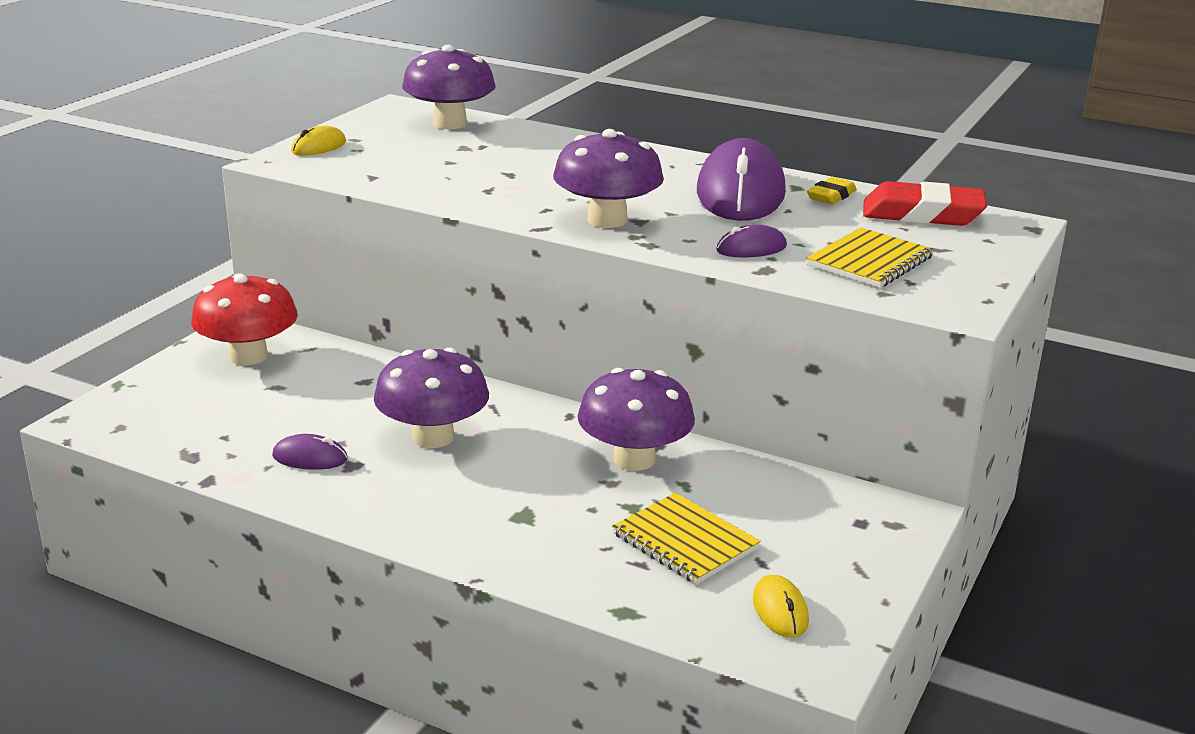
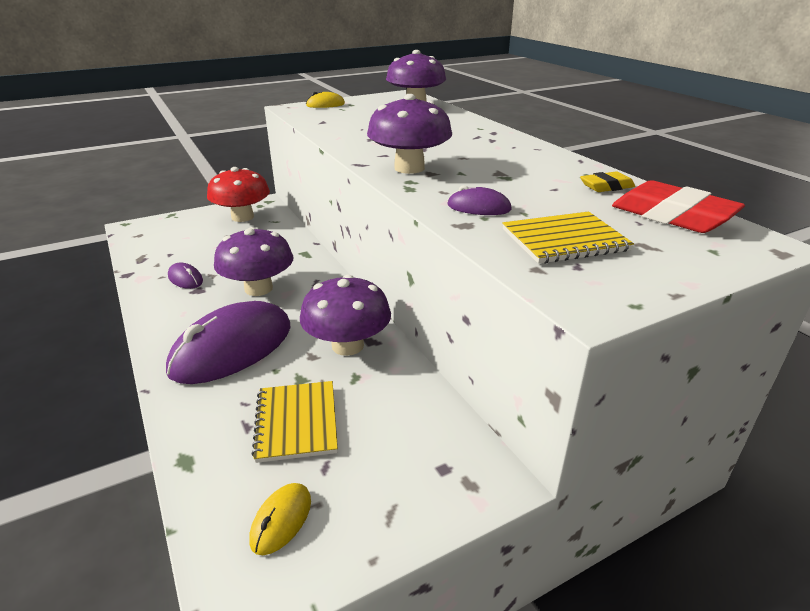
camera: 35 degrees right, 5 degrees up
purple mouse [697,138,786,221] -> purple mouse moved to [166,301,291,384]

